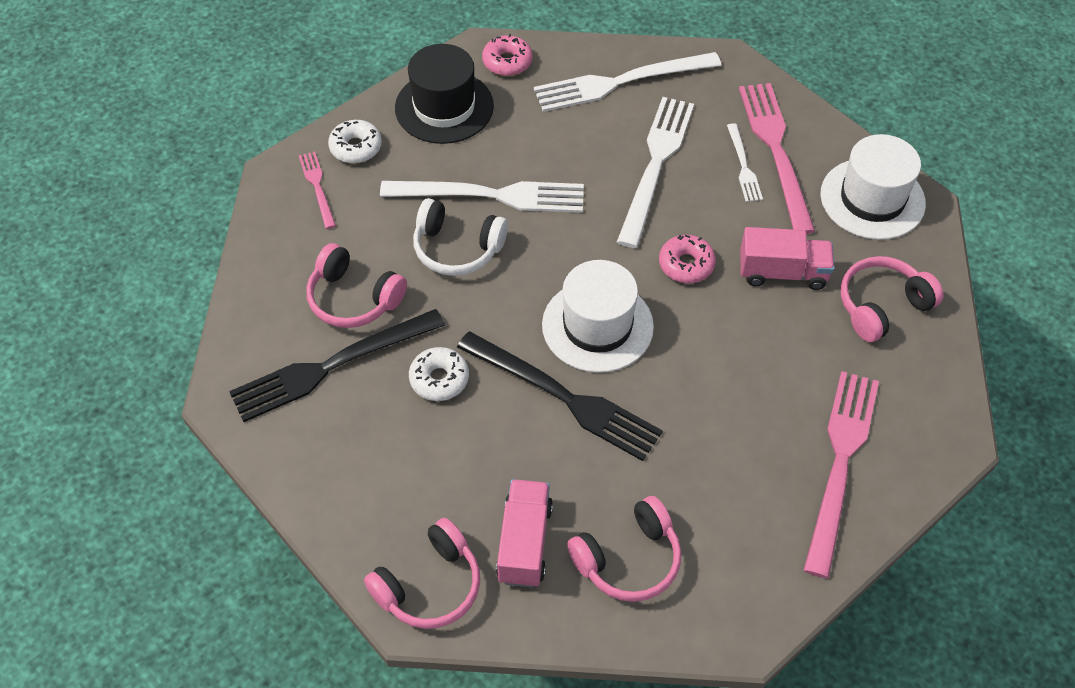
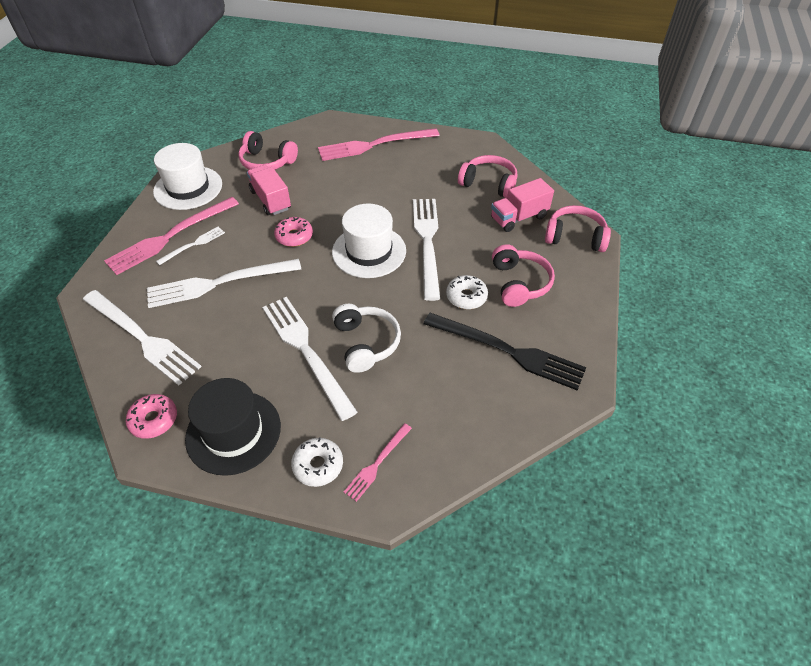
camera: 125 degrees left, 5 degrees down
pink headphones [306,243,407,328] -> pink headphones moved to [492,244,555,307]
black fork [457,331,663,461] -> white fork [413,199,440,301]

